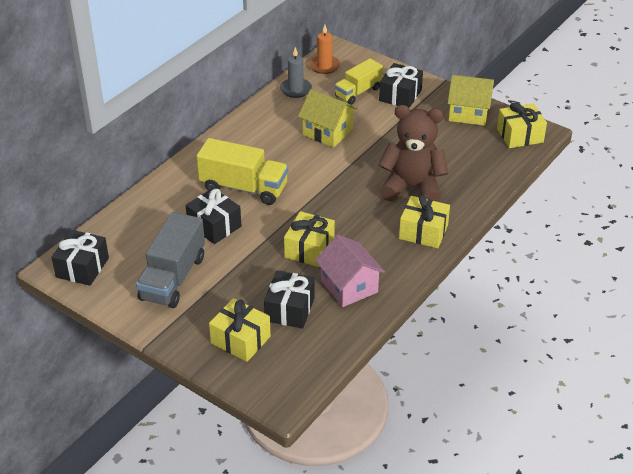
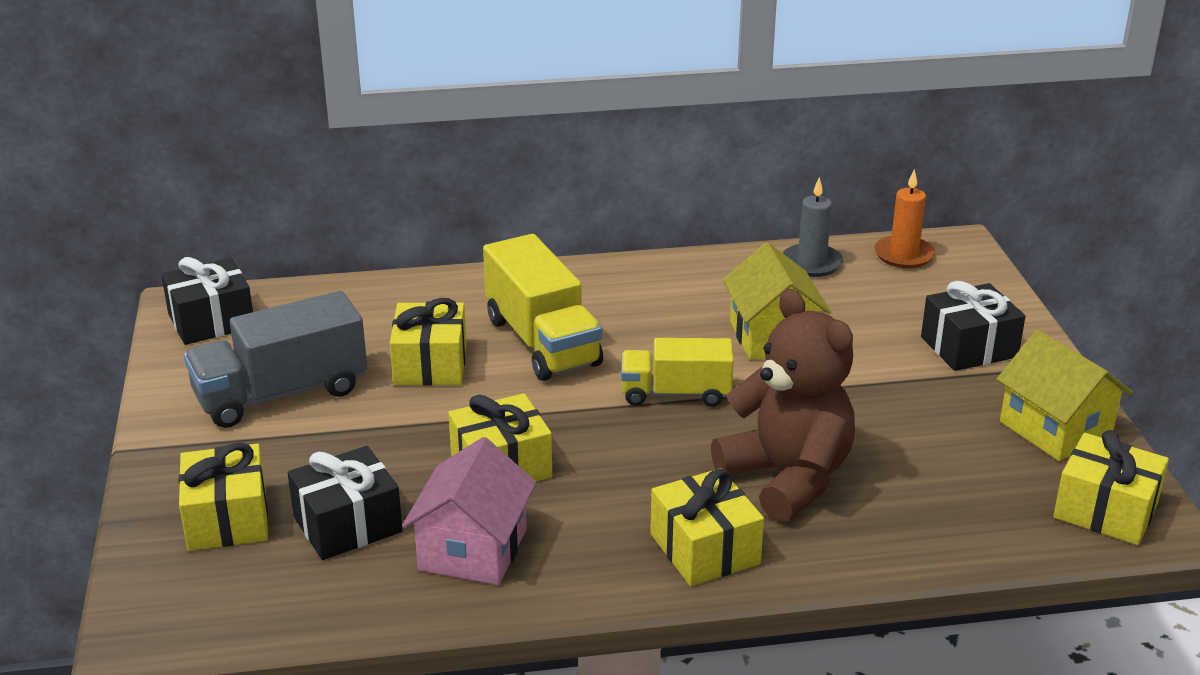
camera: 45 degrees right, 10 degrees down
black gift [186,188,241,244] -> yellow gift [390,298,466,386]
yellow truck [335,58,383,105] -> yellow truck moved to [621,338,734,407]

